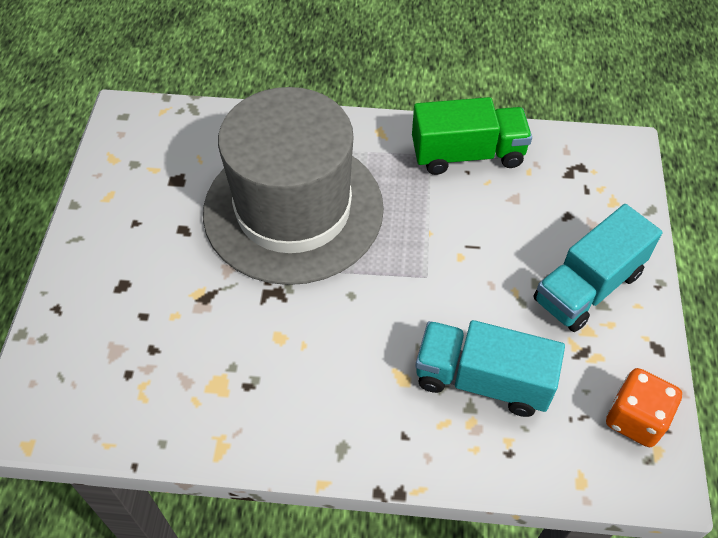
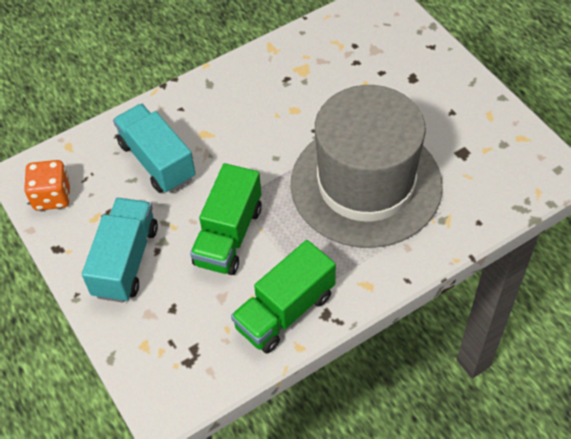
camera: 145 degrees right, 0 degrees up
turquoise truck [415,320,565,417] -> turquoise truck turned 105 degrees counterclockwise [113,104,196,193]
none -> green truck [190,163,262,275]

